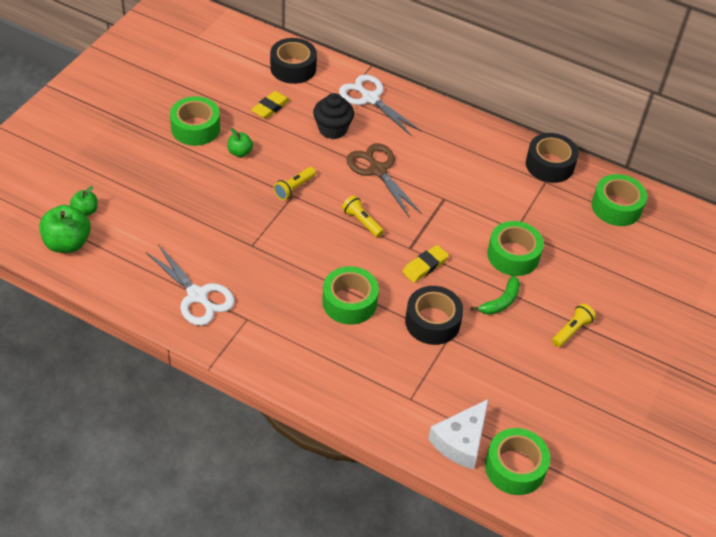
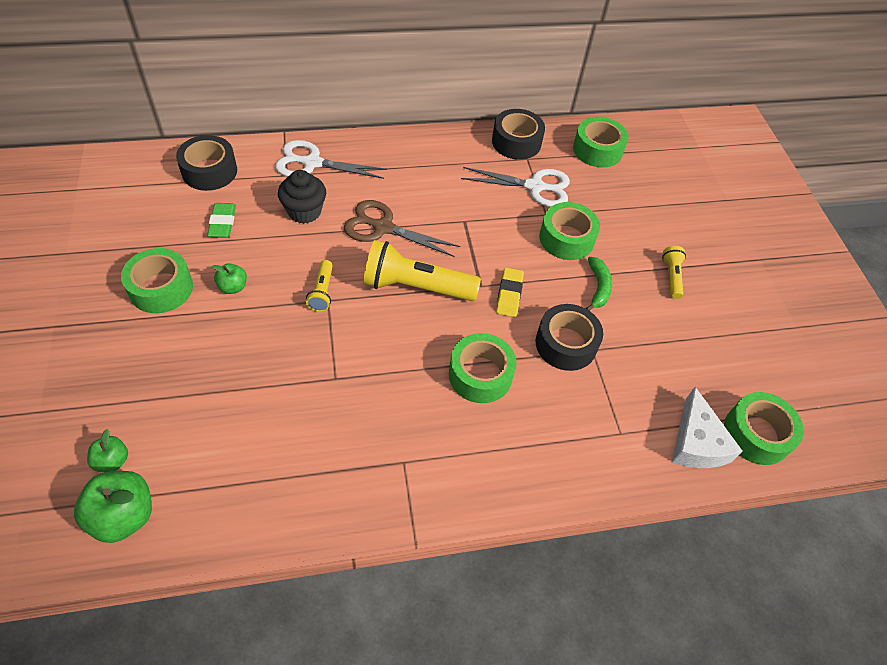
camera: 40 degrees left, 5 degrees up
white scissors [145,244,235,326] -> white scissors moved to [461,167,570,207]
yellow eraser [251,91,290,119] -> green eraser [207,203,236,238]
yellow flashlight [342,195,384,238] -> yellow flashlight [363,240,481,301], size x2.01

